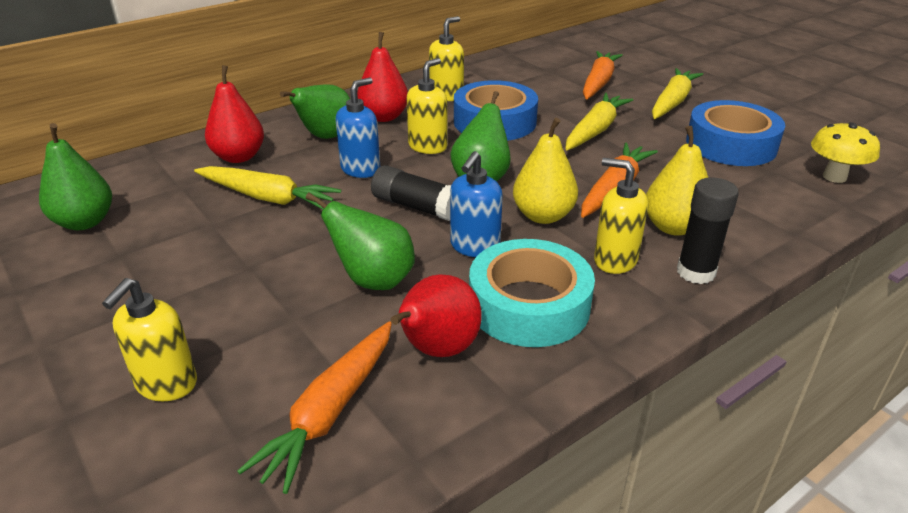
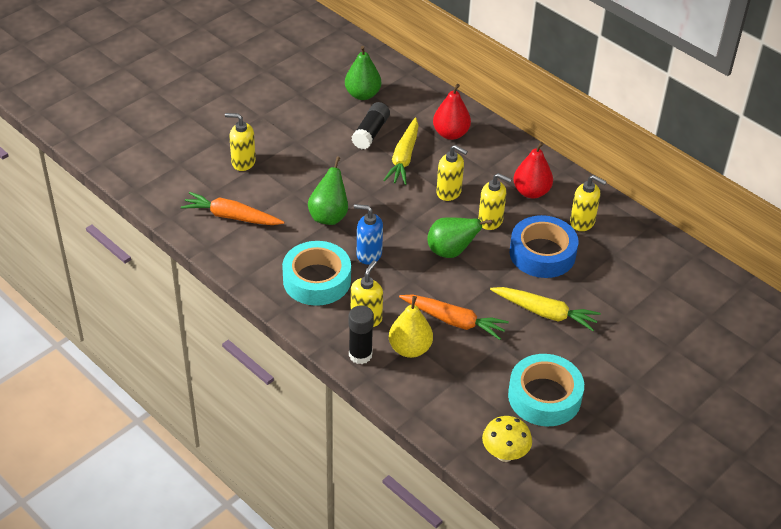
camera: 80 degrees right, 10 degrees up
green pear [280,84,350,139] -> none
blue soap dispenser [336,78,380,178] -> yellow soap dispenser [436,145,468,201]
black glue stick [371,165,451,221] -> black glue stick moved to [351,102,390,149]
red pear [391,274,482,357] -> none
yellow pear [513,118,578,224] -> none
orange carrot [583,51,623,99] -> none
yellow carrot [652,68,703,119] -> none
blue tape [686,100,785,166] -> turquoise tape [508,354,584,426]

